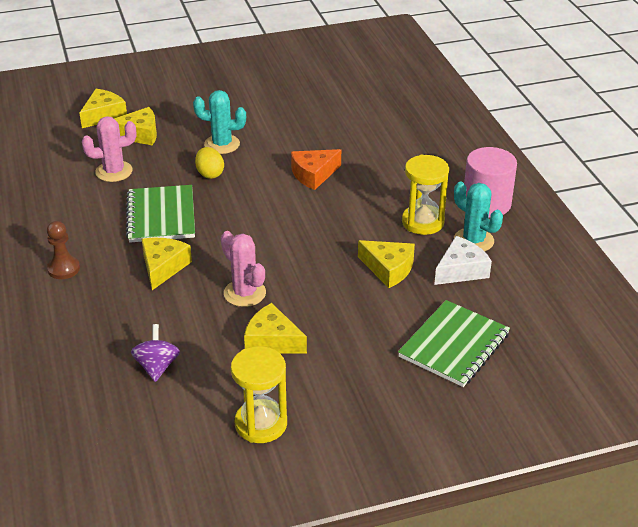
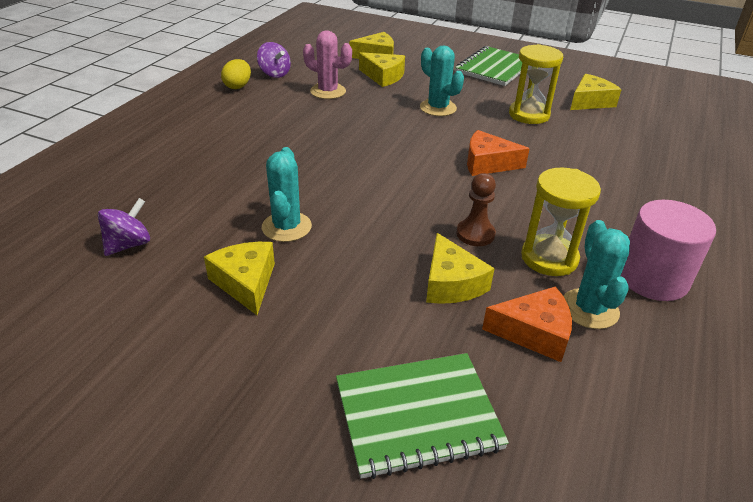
camera: 40 degrees right, 0 degrees up
brown pawn [47,221,80,279] -> brown pawn moved to [457,173,496,246]
green notebook [126,185,195,243] -> green notebook moved to [455,46,522,86]
yellow cheese [142,238,192,290] -> yellow cheese moved to [570,74,622,110]
yellow egg [195,147,224,179] -> yellow egg moved to [221,59,251,89]
pink cactus [221,231,266,307] -> turquoise cactus [262,147,312,242]
yellow hourglass [231,346,287,443] -> yellow hourglass moved to [509,44,563,124]
white cheese [434,236,492,285] -> orange cheese [482,286,572,362]
none -> purple spinning top [257,42,291,78]

